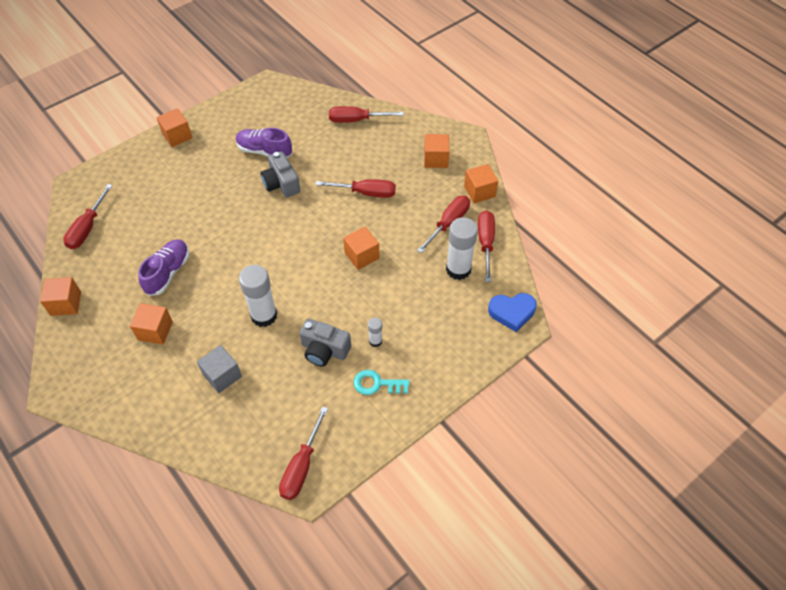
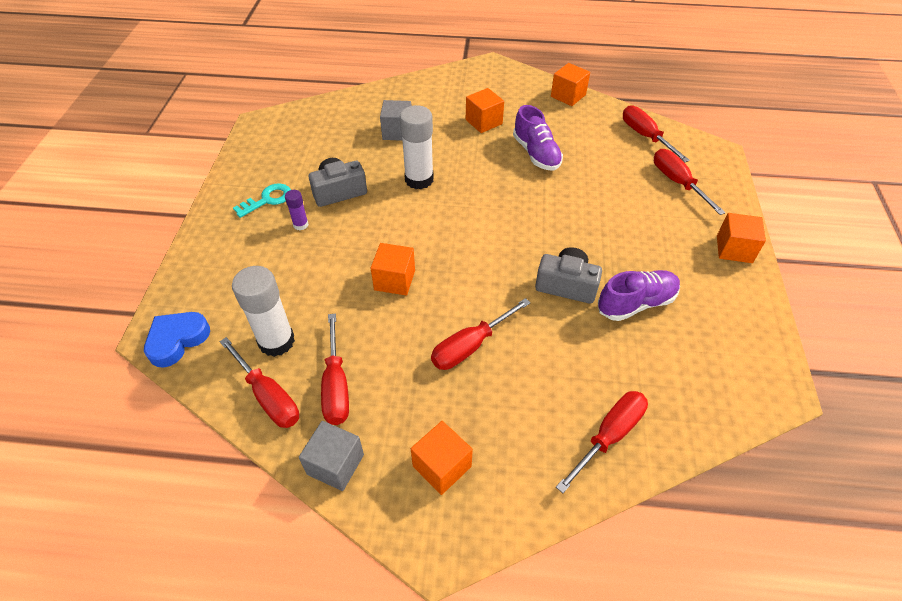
camera: 135 degrees right, 5 degrees down
red screwdriver [279,406,328,500] -> red screwdriver moved to [654,149,726,215]
white glue stick [368,318,382,347] -> purple glue stick [285,190,309,230]
orange cube [464,164,498,203] -> grey cube [299,421,364,491]

